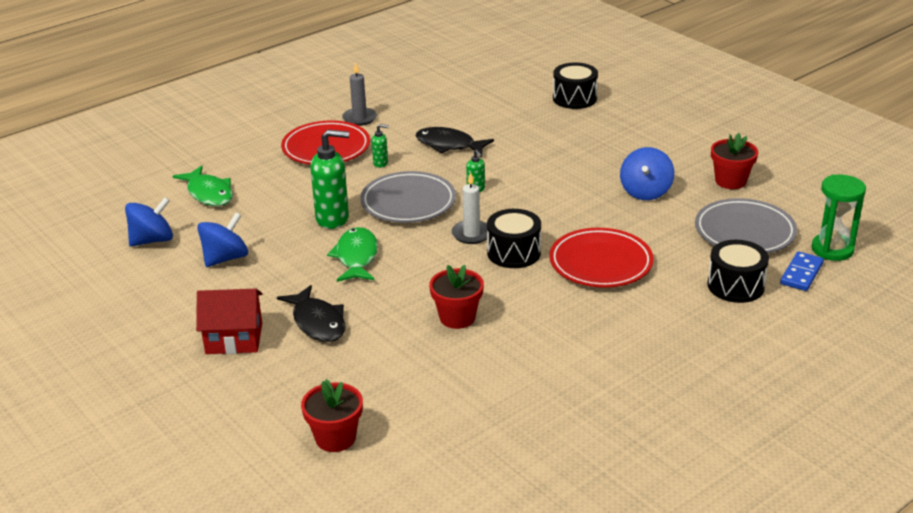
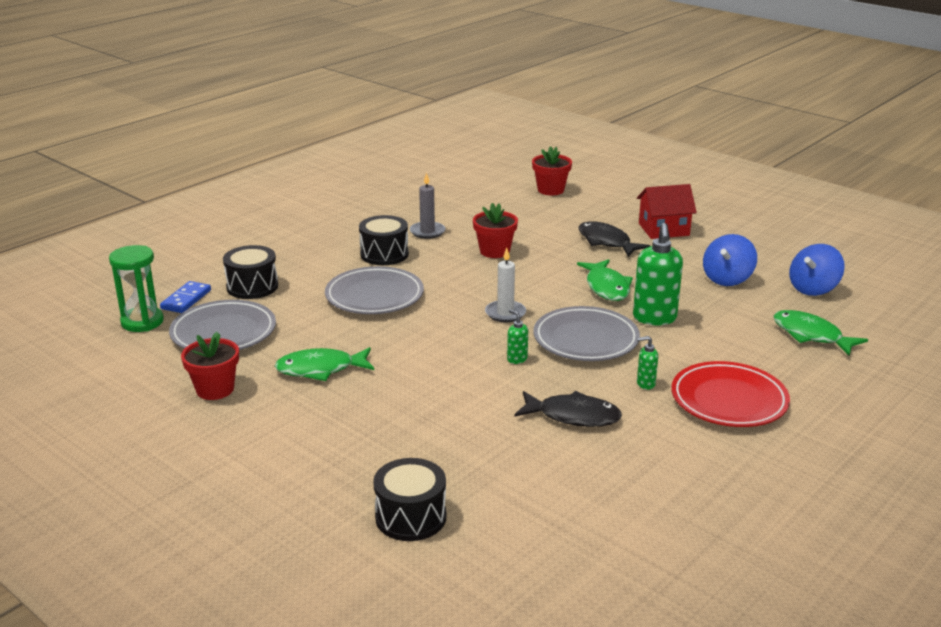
camera: 170 degrees right, 5 degrees down
green soap dispenser [310,130,349,229] -> green soap dispenser turned 75 degrees counterclockwise [633,223,683,325]
grey candle [342,62,377,126] -> grey candle moved to [410,172,445,239]
black drum [487,209,541,268] -> black drum moved to [359,215,409,265]
red plate [549,228,654,288] -> grey plate [325,266,424,314]
blue spinning top [620,147,674,200] -> green fish [275,347,374,381]

